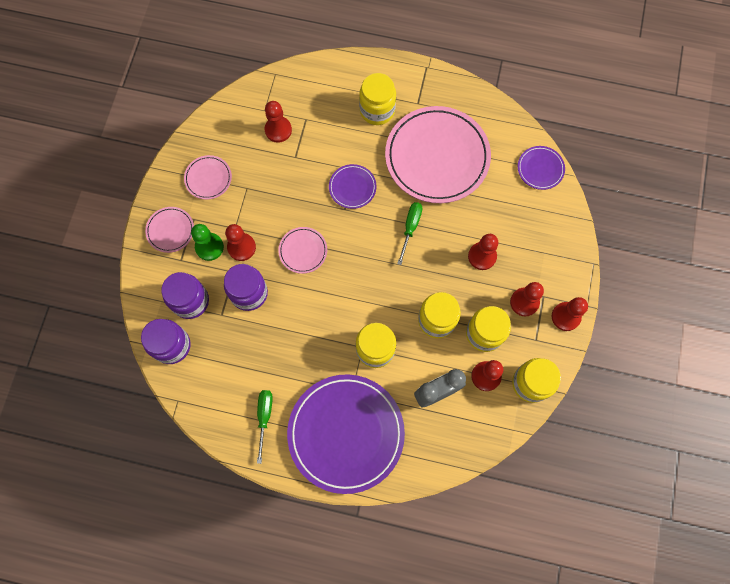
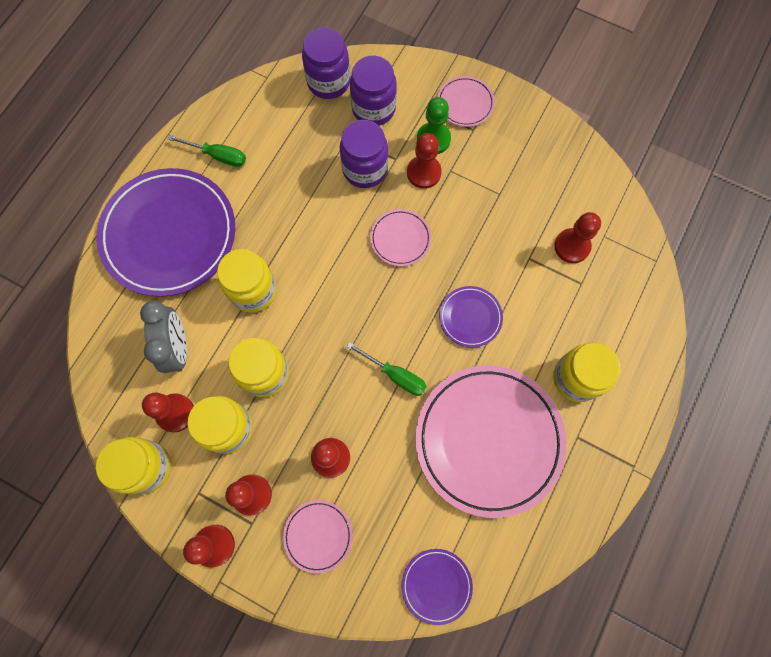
camera: 105 degrees right, 0 degrees up
pink plate [184,155,232,200] -> pink plate moved to [283,500,353,574]

